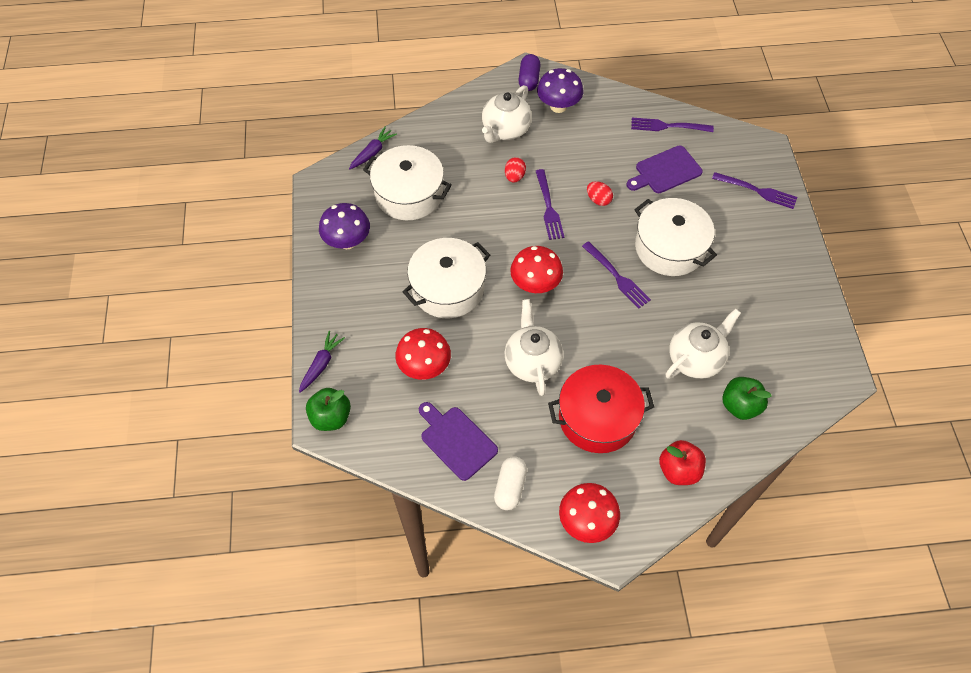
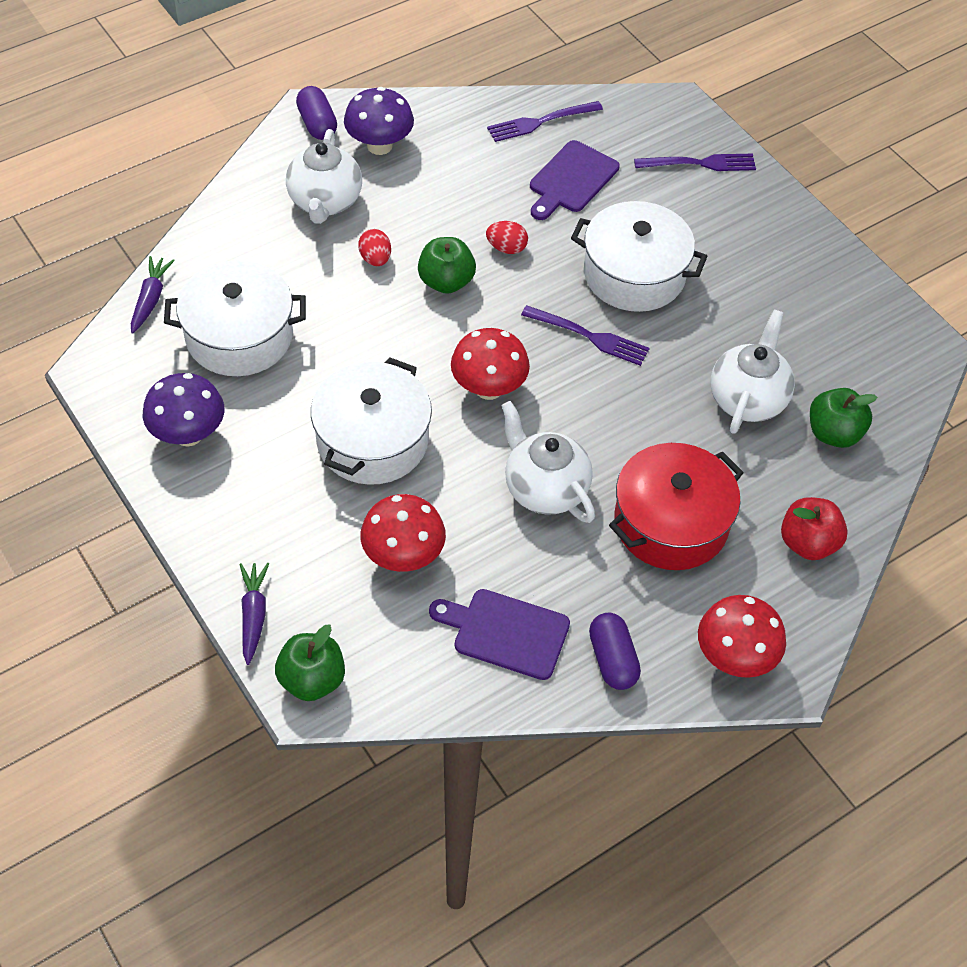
camera: 30 degrees left, 5 degrees down
white capsule [494,456,527,510] -> purple capsule [589,613,641,690]
purple fork [536,169,565,240] -> green apple [418,237,476,294]

